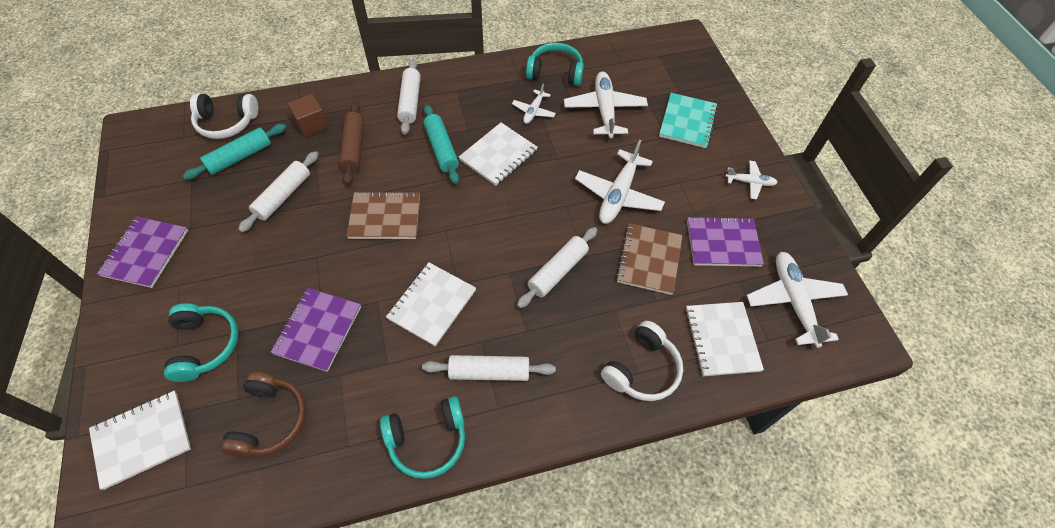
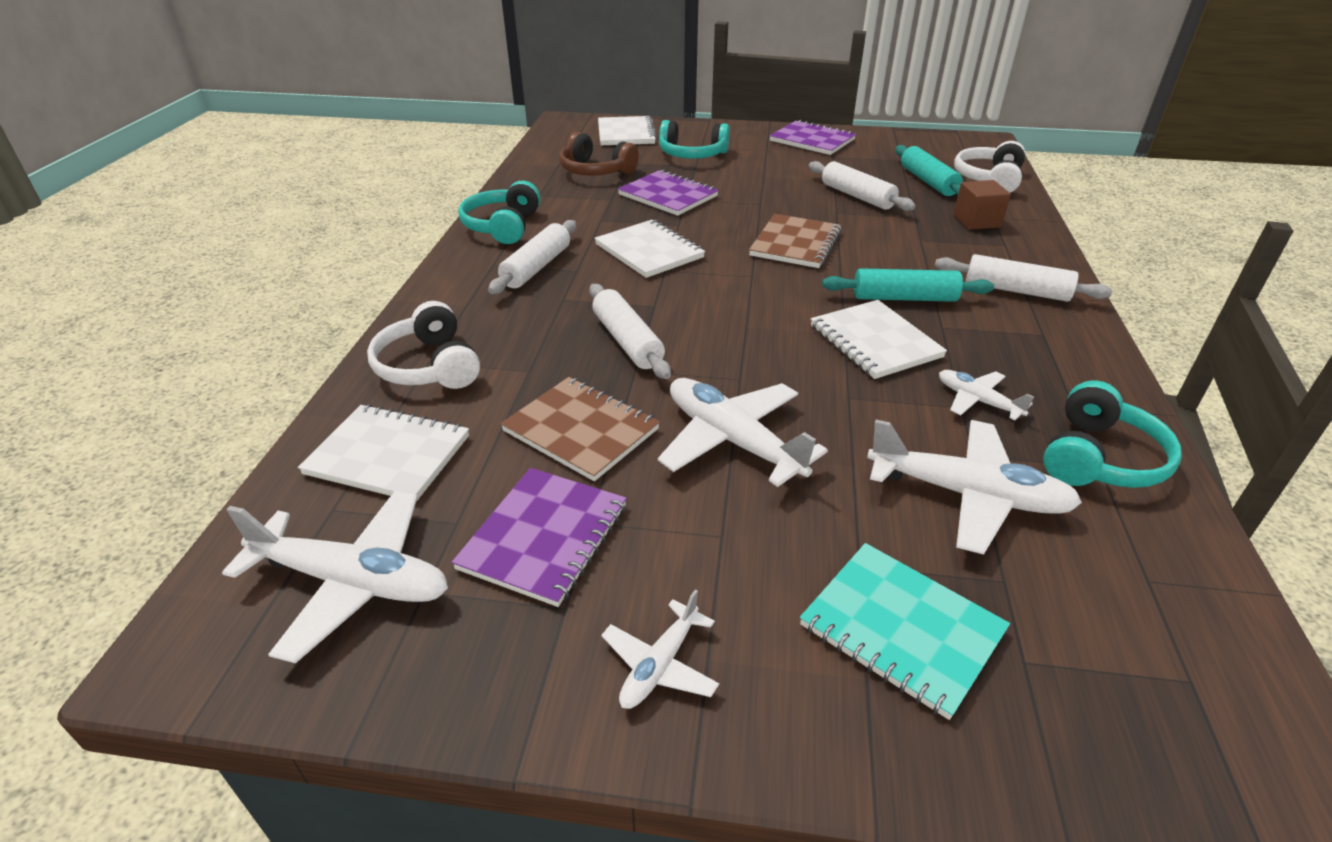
camera: 115 degrees right, 20 degrees down
brown rolling pin [339,101,364,185] -> none

